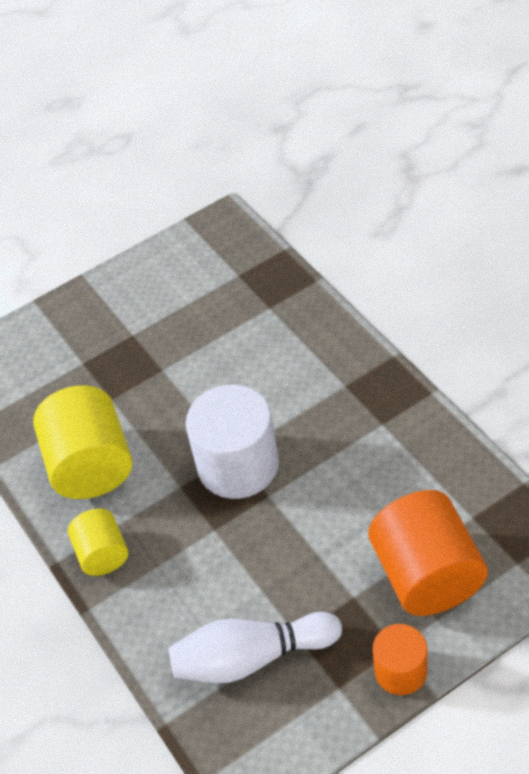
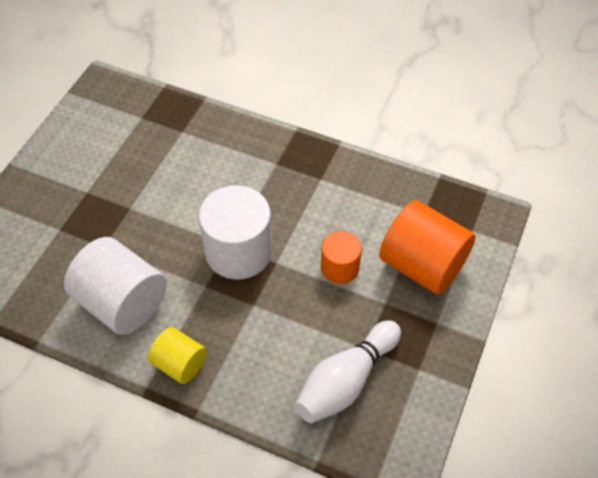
camera: 40 degrees left, 5 degrees up
yellow cylinder [33,385,132,499] -> white cylinder [64,237,167,335]
orange cylinder [373,624,428,695] -> orange cylinder moved to [321,231,362,284]

